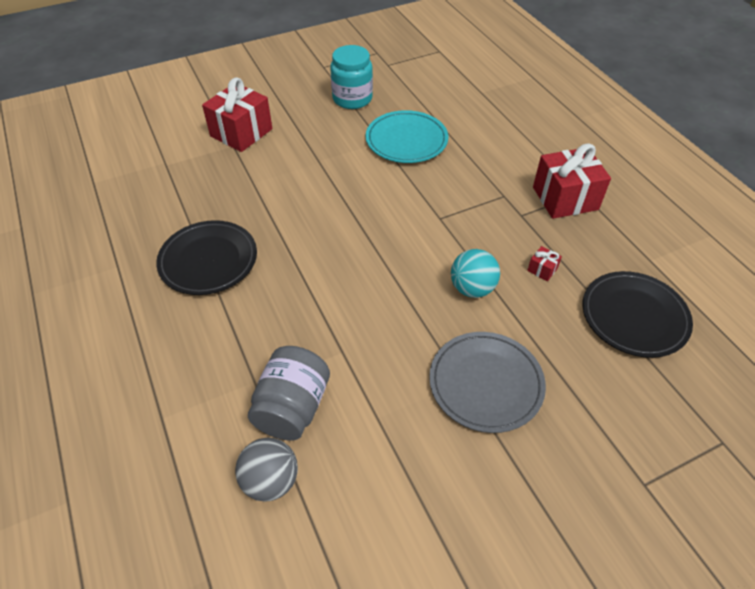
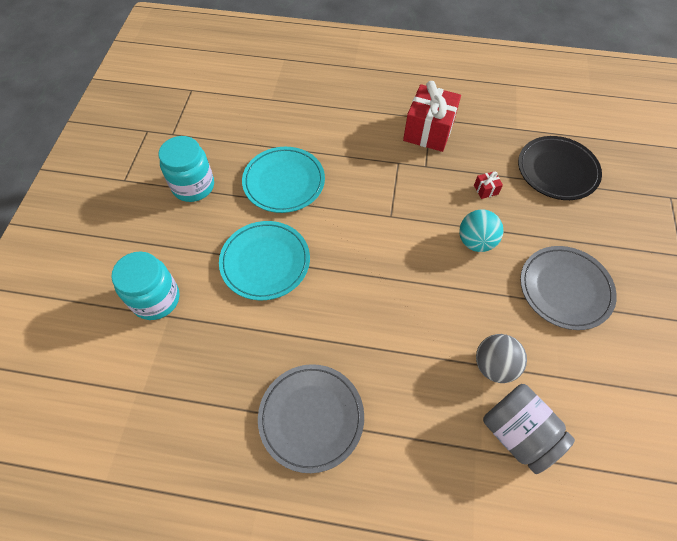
camera: 55 degrees left, 10 degrees up
black plate [156,220,257,295] -> grey plate [258,364,364,473]
red gift [202,77,272,152] -> turquoise jar [111,252,180,320]
grey ball [235,438,298,502] -> grey ball moved to [476,334,527,383]
none -> turquoise plate [219,221,310,300]

